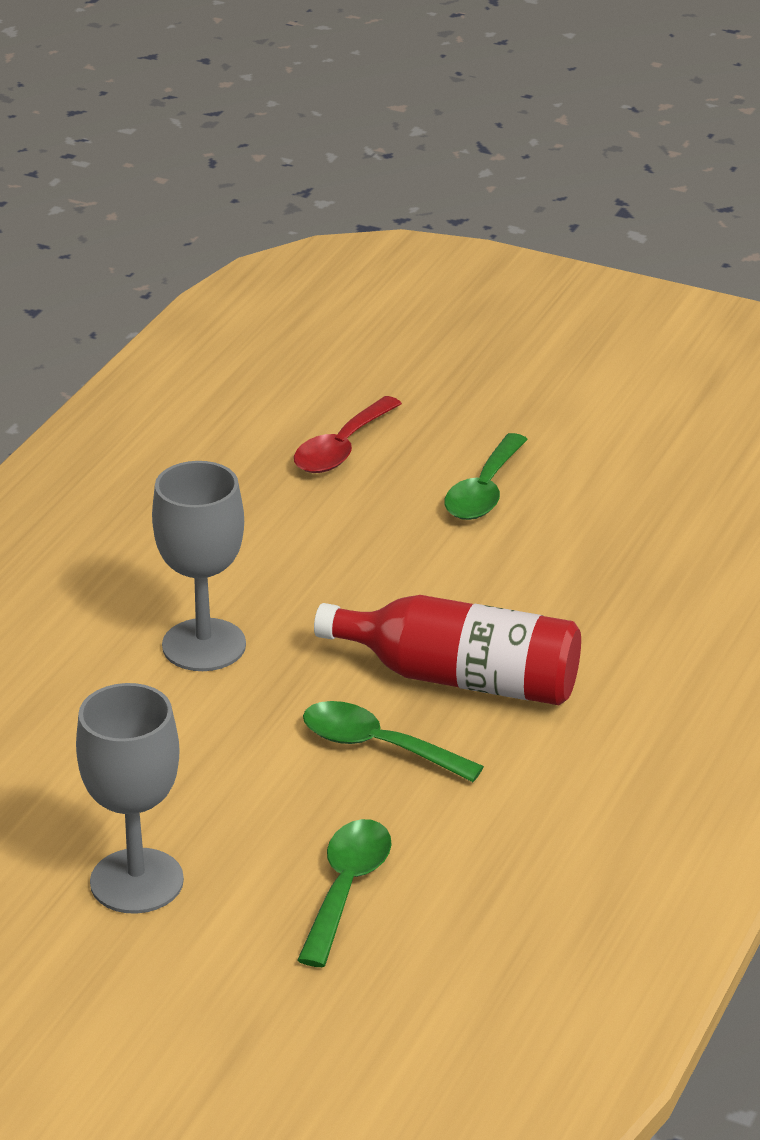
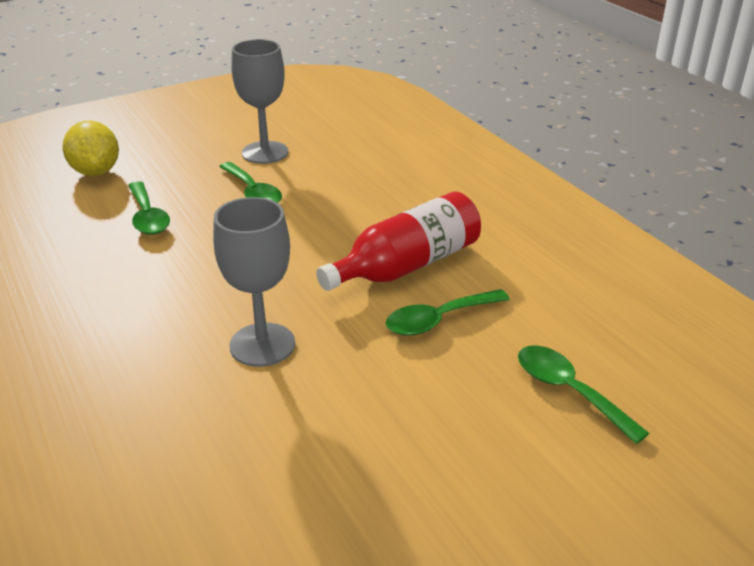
camera: 55 degrees left, 0 degrees up
grey goblet [76,683,184,914] -> grey goblet moved to [231,39,288,164]
red spoon [294,396,402,473] -> green spoon [128,181,170,235]
none -> yellow lemon [62,121,119,176]

